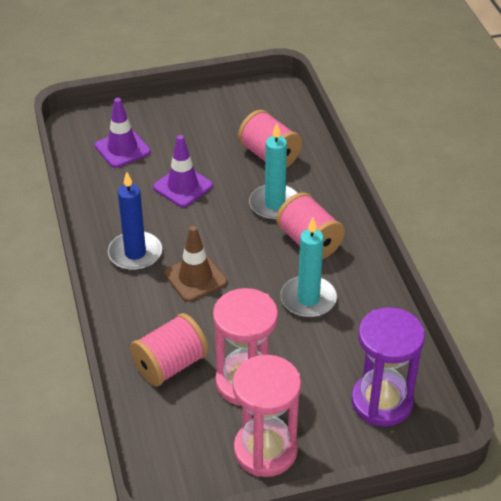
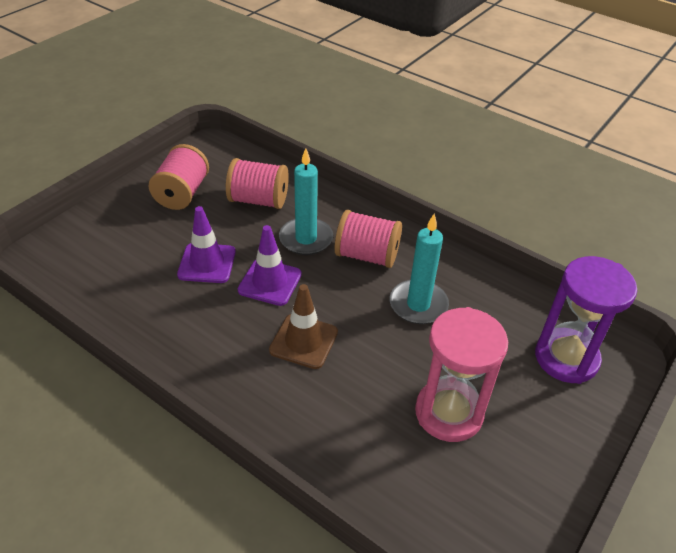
camera: 40 degrees left, 0 degrees up
purple traffic cone [95,98,151,168] -> purple traffic cone moved to [238,225,302,306]
blue candle [108,172,162,271] -> none
pink spool [130,313,209,386] -> pink spool moved to [149,144,209,210]
pink hourglass [232,355,301,477] -> none

